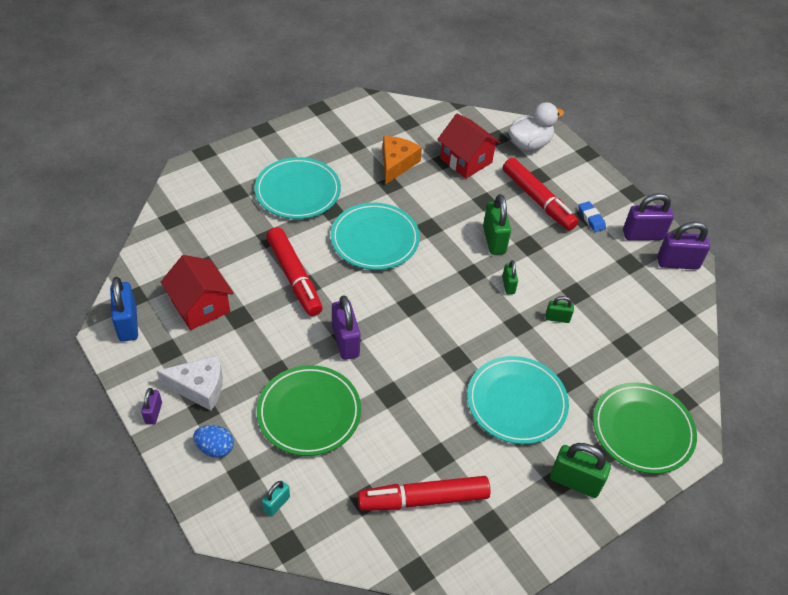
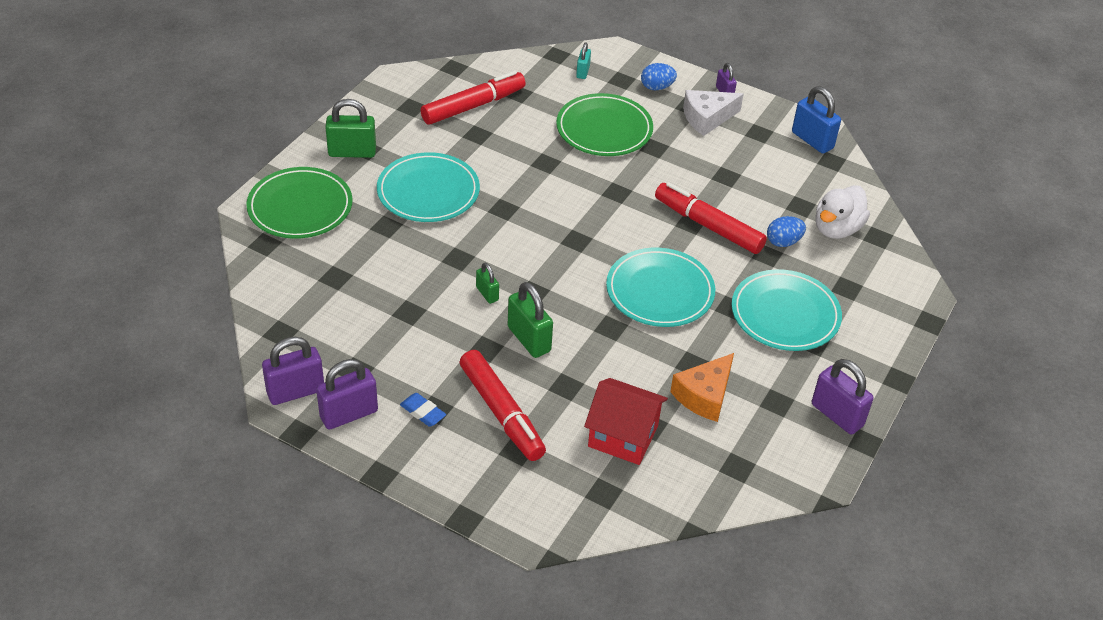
camera: 155 degrees right, 5 degrees down
red house [161,255,234,330] -> none
purple padlock [332,295,361,360] -> purple padlock moved to [812,359,874,434]
orange cheese [383,136,422,185] -> orange cheese turned 45 degrees clockwise [670,353,734,422]
red marker [503,158,578,231] -> red marker turned 150 degrees counterclockwise [460,350,546,461]
white duck [508,102,564,150] -> white duck moved to [815,185,870,239]
green padlock [545,296,574,323] -> none
none -> blue egg [767,216,806,247]

